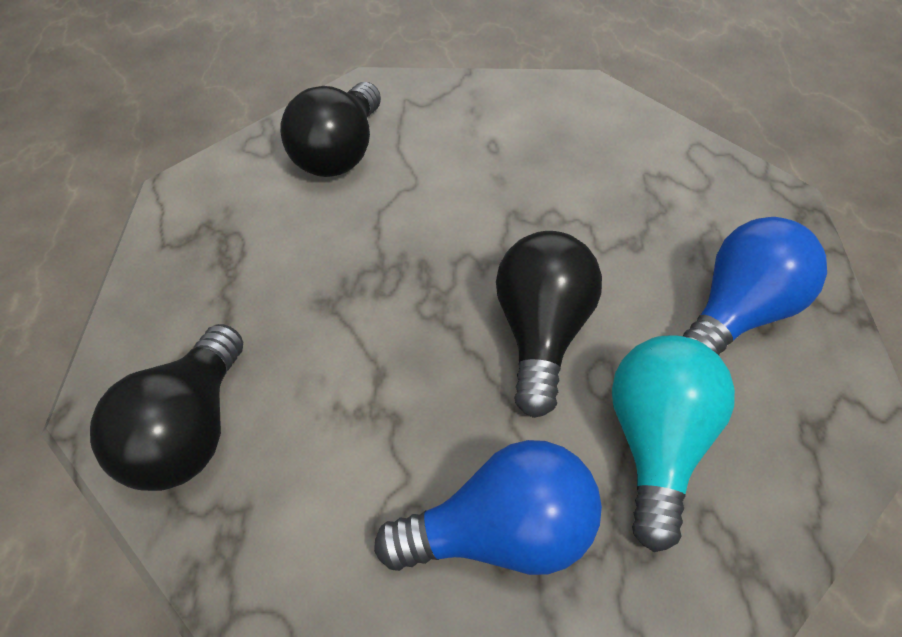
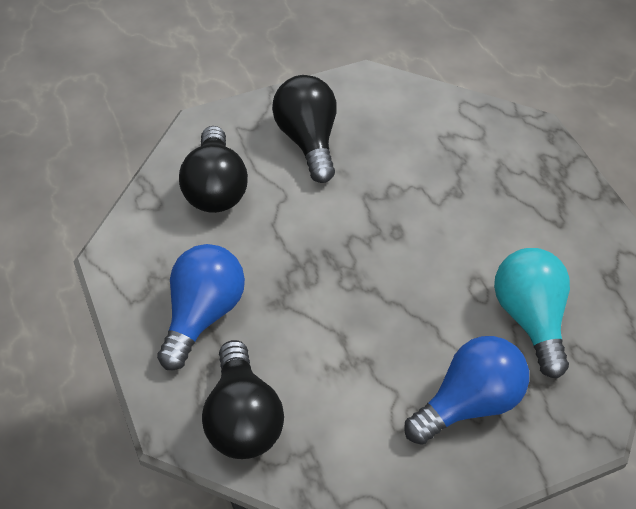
camera: 25 degrees left, 0 degrees up
black light bulb [496,231,602,418] -> black light bulb moved to [272,75,337,183]
blue light bulb [683,217,827,355] -> blue light bulb moved to [157,244,245,370]

